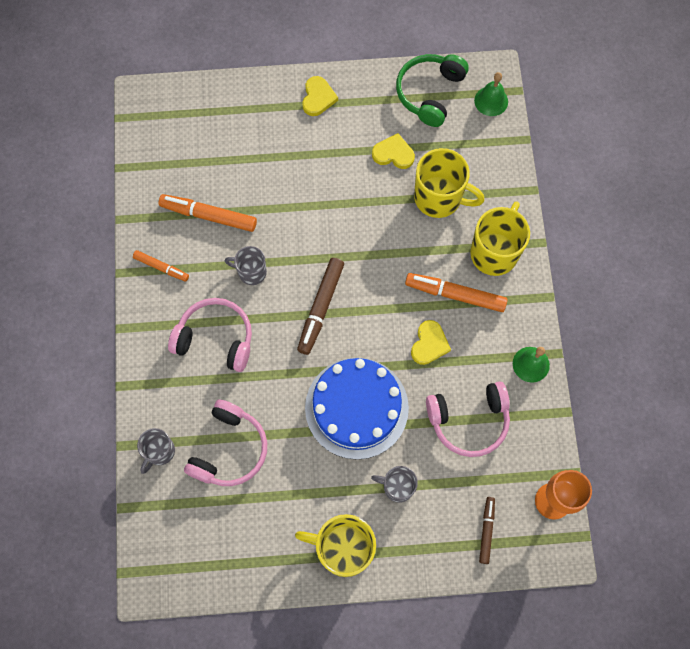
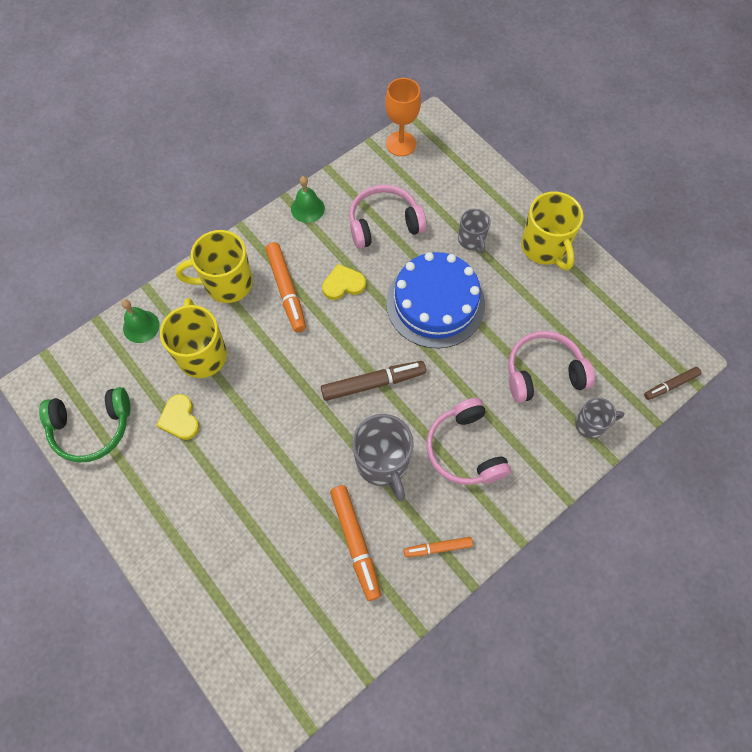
camera: 125 degrees left, 5 degrees down
orange marker [133,250,189,281] -> orange marker turned 90 degrees counterclockwise [404,537,473,557]
grey mug [225,246,267,285] -> grey mug [352,414,414,501], size x1.72
yellow heart [302,76,338,116] -> none
pink headphones [426,381,510,457] -> pink headphones turned 60 degrees counterclockwise [349,185,426,249]
green bell [474,72,508,116] -> green bell moved to [121,299,160,343]
brown marker [479,497,495,564] -> brown marker moved to [644,367,702,400]

